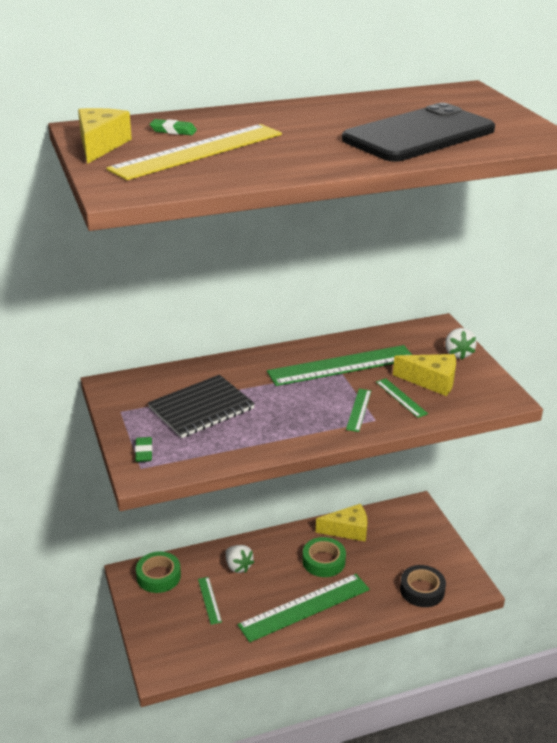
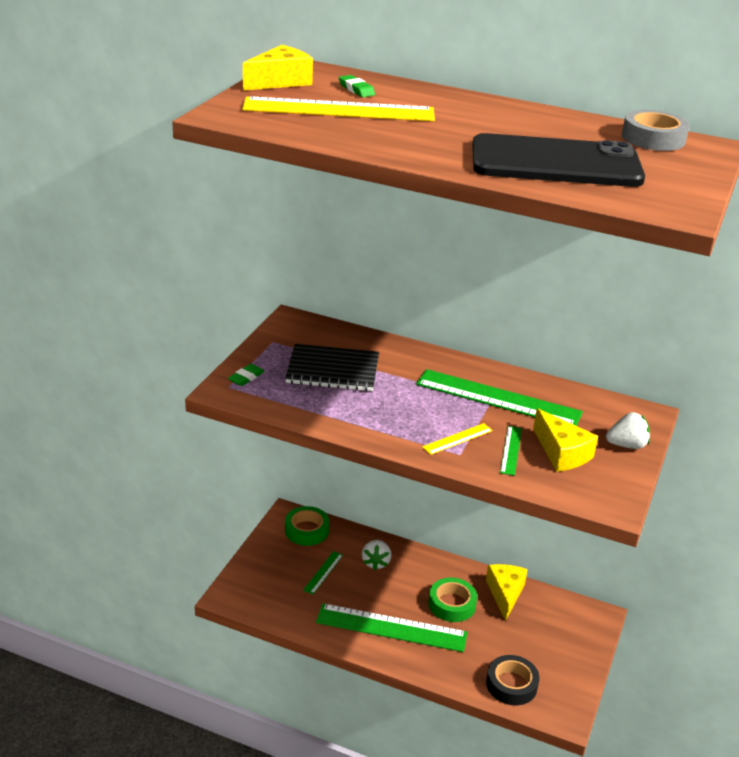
camera: 40 degrees right, 0 degrees up
yellow cheese [316,504,367,542] -> yellow cheese turned 120 degrees counterclockwise [486,564,528,621]
green ruler [346,389,371,432] -> yellow ruler [422,423,493,455]
white strawberry [445,328,477,359] -> white strawberry turned 135 degrees counterclockwise [606,412,650,449]
none -> grey tape [622,109,690,151]

